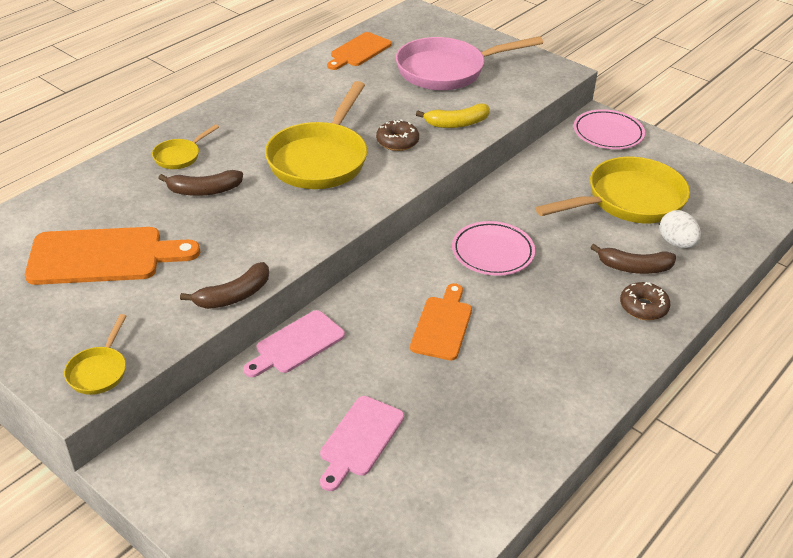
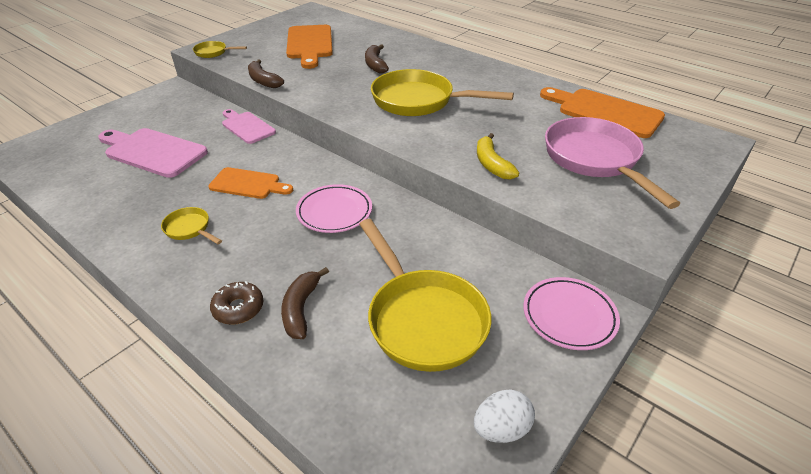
camera: 90 degrees right, 0 degrees up
yellow pan [152,124,219,169] -> yellow pan moved to [161,207,222,244]
pink cutting board [320,396,404,491] -> pink cutting board [98,128,208,178], size x1.57
orange cutting board [327,32,392,70] -> orange cutting board [540,87,665,138], size x1.57
brown donut [376,120,419,151] -> none
white egg [660,210,701,248] -> white egg moved to [474,389,535,443]

